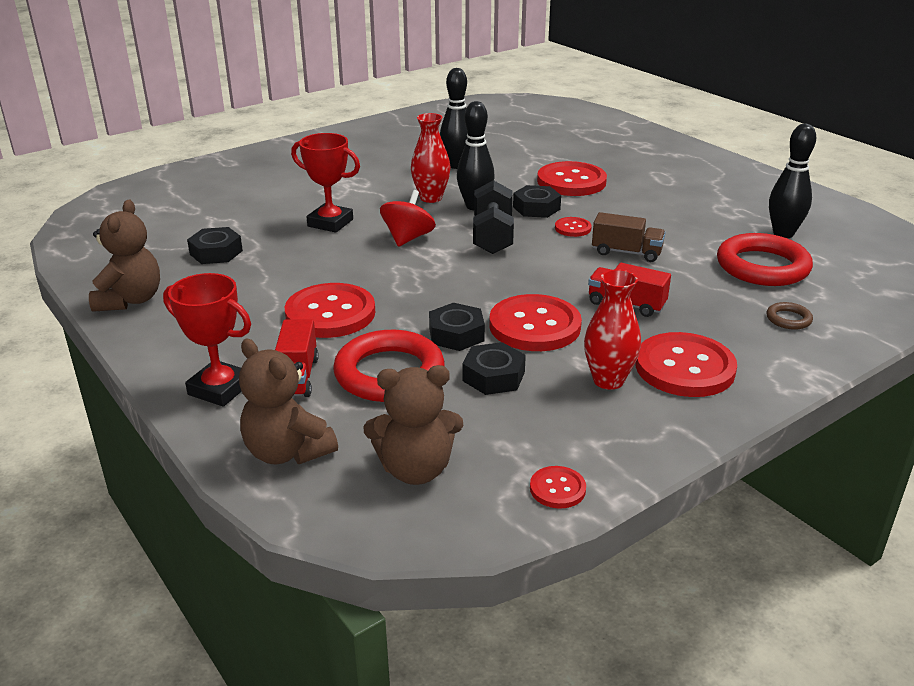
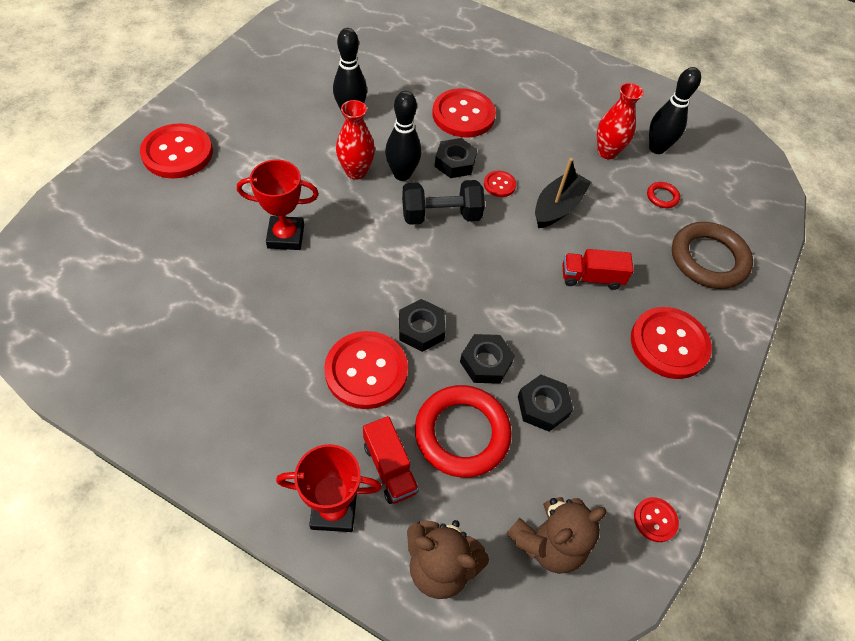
camera: 30 degrees left, 25 degrees up
brown teddy bear [89,200,160,312] -> none
black nut [187,227,243,264] -> black nut moved to [399,299,446,352]
red spinning top [380,190,436,247] -> none
black dumbbell [473,180,514,254] -> black dumbbell turned 75 degrees counterclockwise [402,180,485,225]
red button [489,294,582,351] -> red button moved to [140,123,213,178]
red vase [584,269,641,390] -> red vase moved to [597,83,644,159]
brown truck [592,212,665,262] -> black boat [535,158,591,228]
red ring [717,233,813,286] -> red ring [647,182,680,208], size x0.44
brown ring [766,302,813,330] -> brown ring [672,222,753,289], size x2.27

